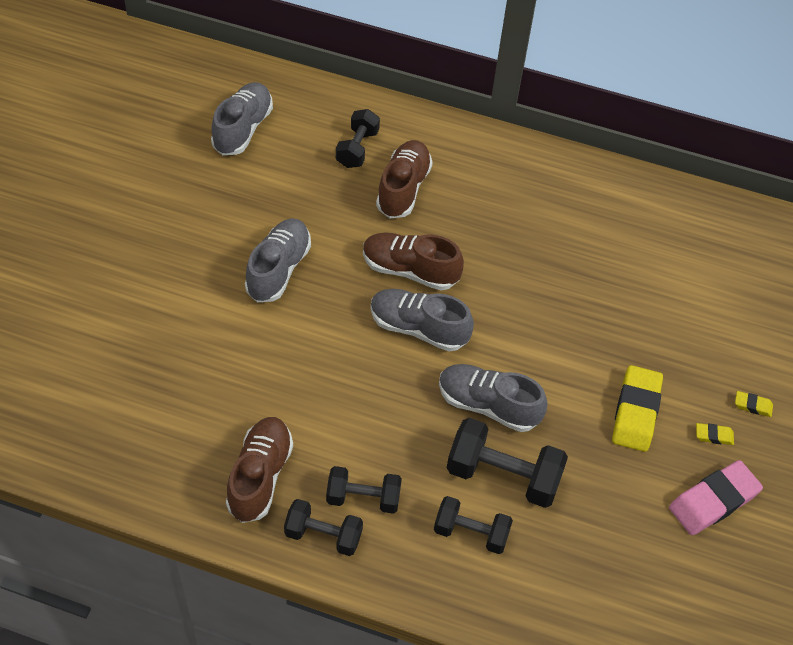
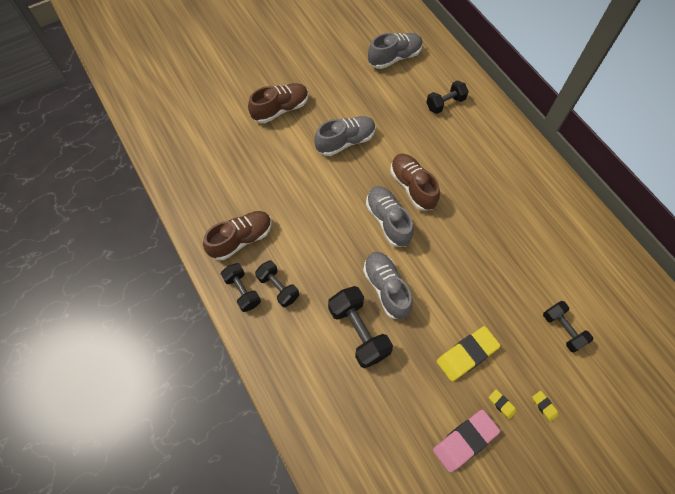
camera: 45 degrees right, 10 degrees up
brown shoe [376,140,433,218] -> brown shoe moved to [248,83,309,123]
black dumbbell [434,496,513,554] -> black dumbbell moved to [543,301,593,352]
pink eraser [669,460,763,535] -> pink eraser turned 45 degrees counterclockwise [433,410,500,472]

